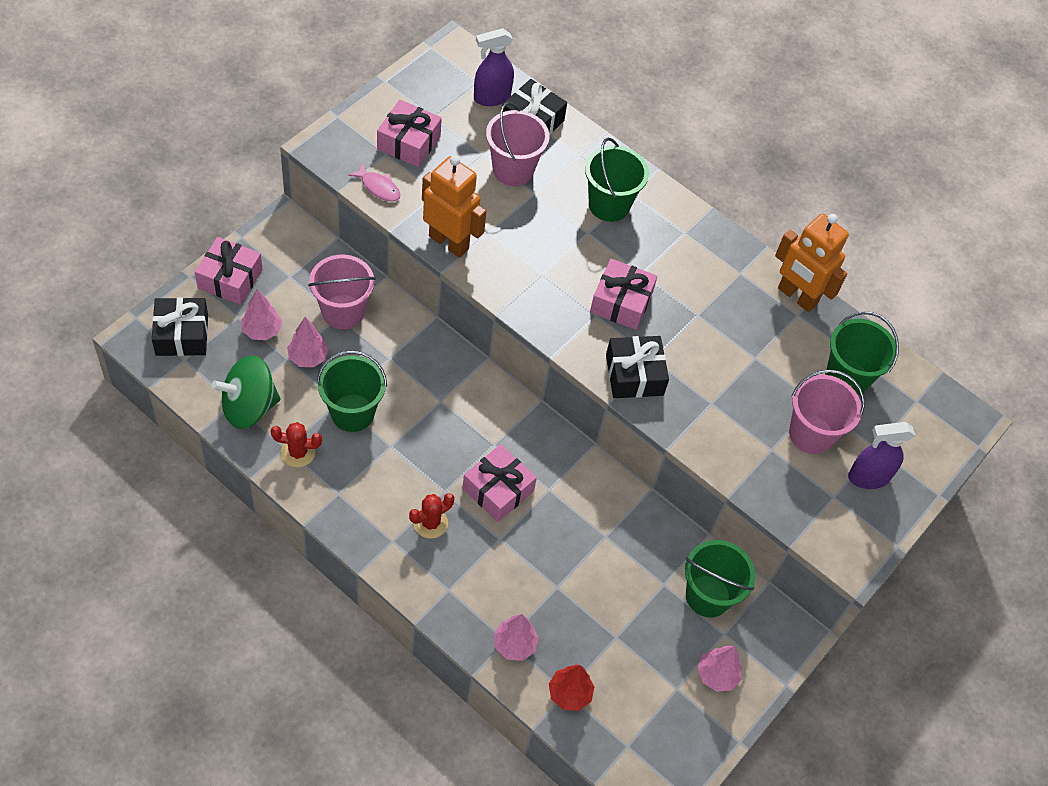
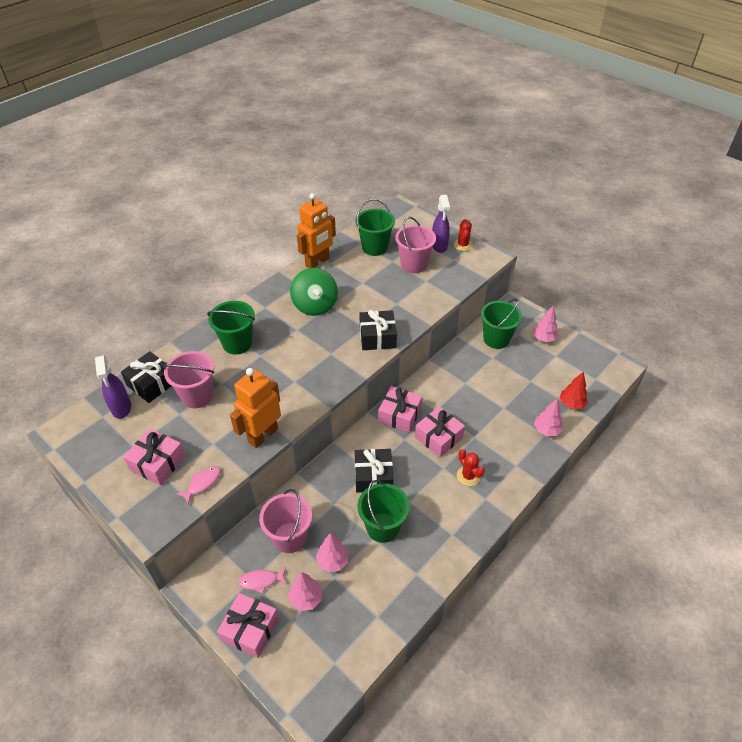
camera: 80 degrees left, 10 degrees down
black gift [152,297,208,356] -> black gift moved to [355,449,393,493]
green spinning top [211,355,280,429] -> green spinning top moved to [290,268,338,316]
red cactus [271,422,322,467] -> red cactus moved to [454,219,473,251]
pink gift [590,259,657,330] -> pink gift moved to [378,386,422,433]
none -> pink fish [238,567,287,594]

